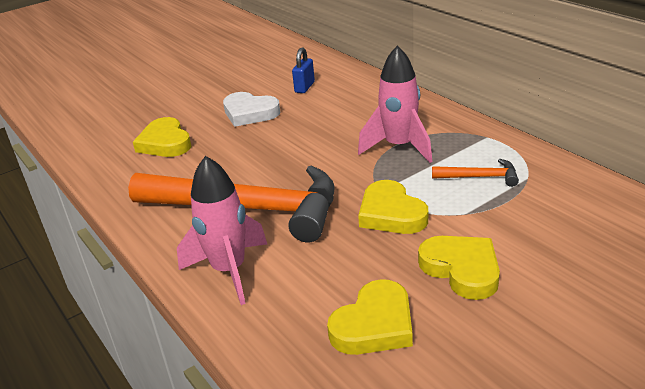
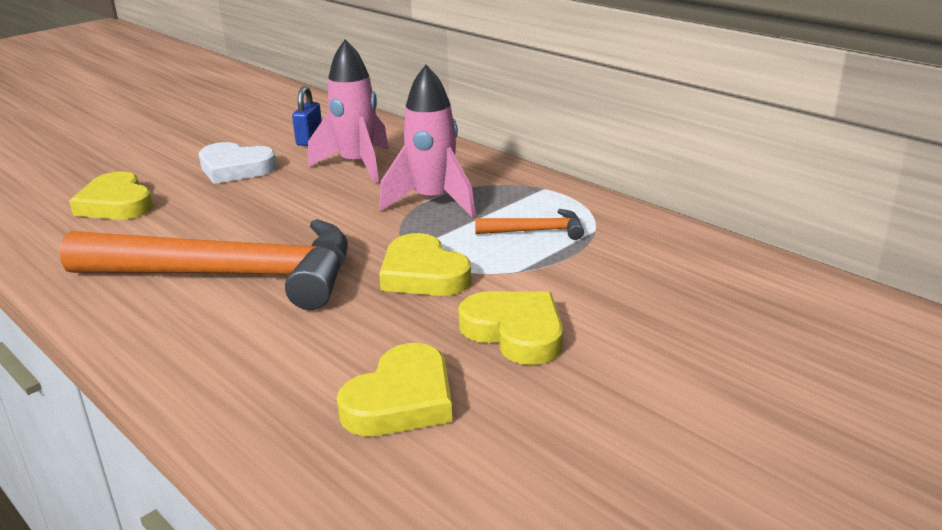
camera: 10 degrees left, 5 degrees down
pink rocket [177,156,267,305] -> pink rocket moved to [308,39,389,183]

